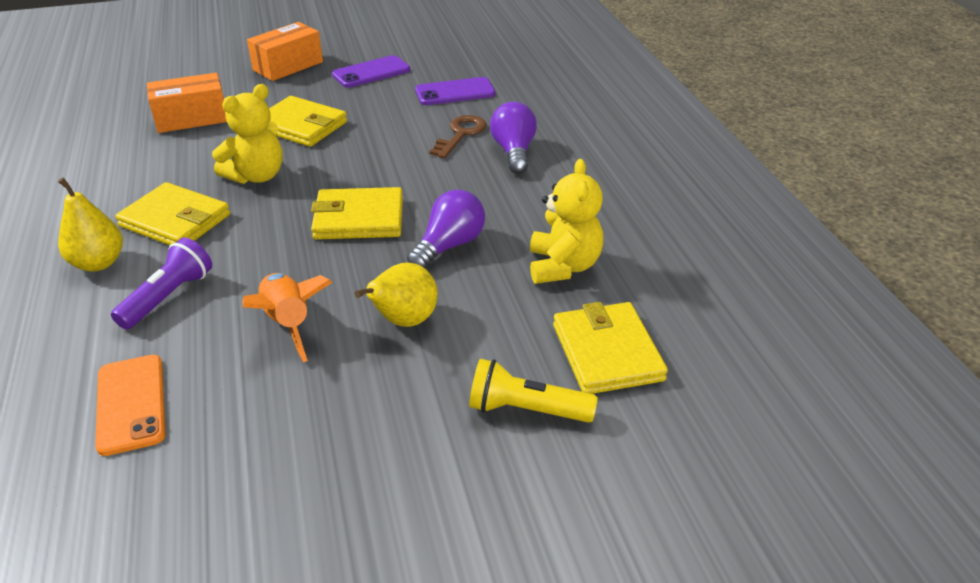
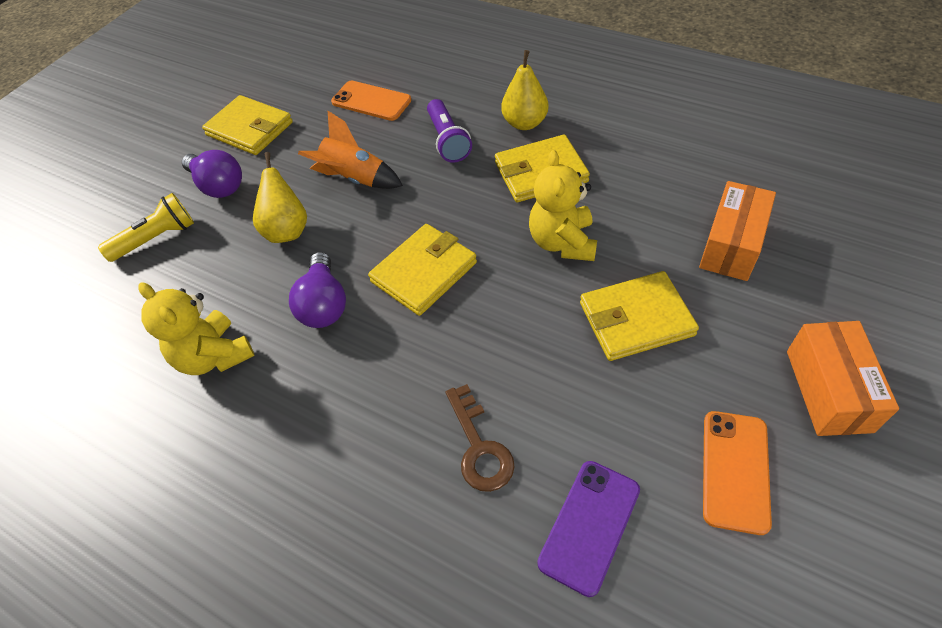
camera: 140 degrees right, 15 degrees up
purple phone [332,55,410,88] -> orange phone [703,411,772,535]
purple light bulb [490,102,537,174] -> purple light bulb moved to [182,150,242,198]
yellow wallet [553,302,668,394] -> yellow wallet moved to [202,95,293,155]

